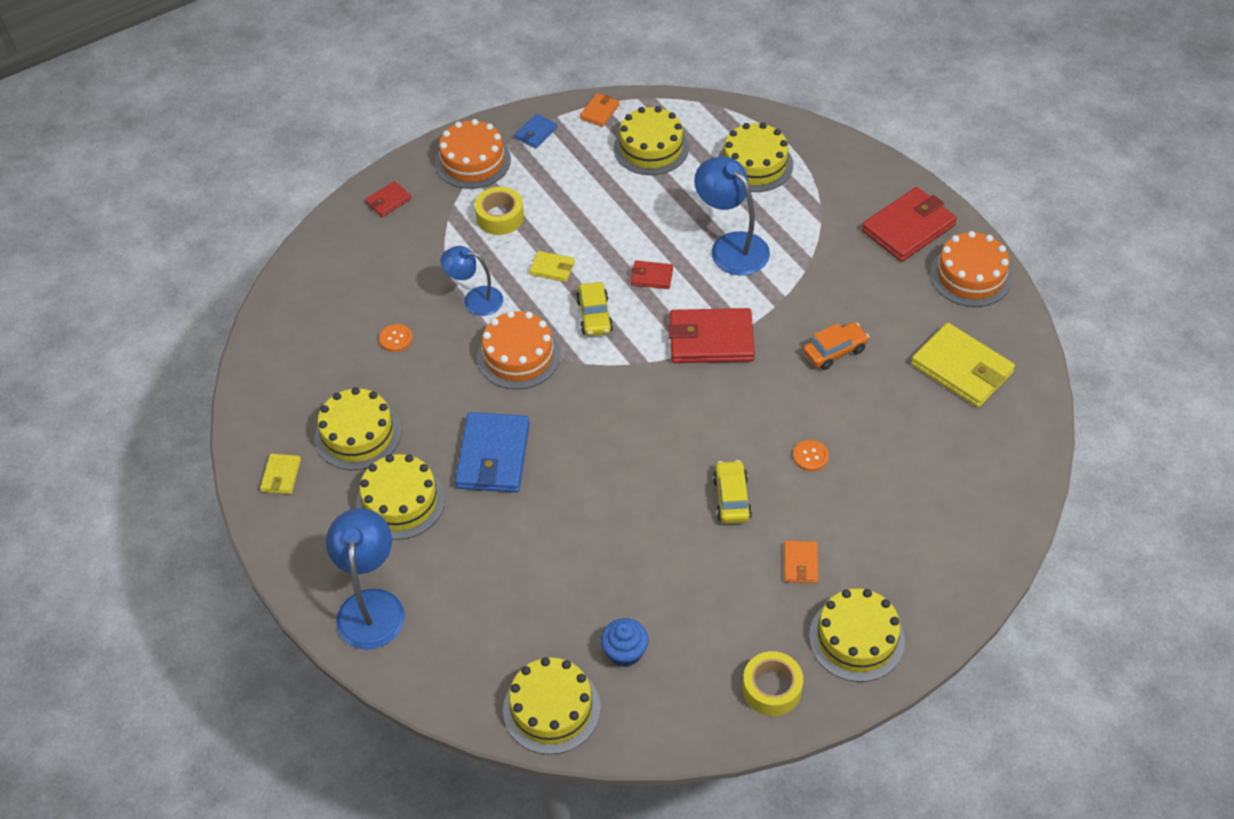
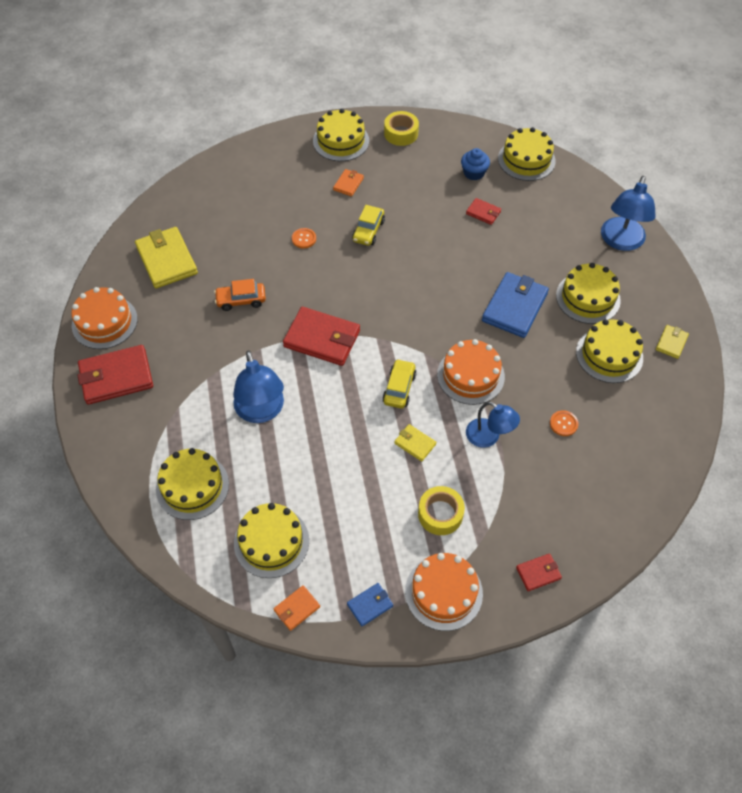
camera: 160 degrees left, 5 degrees up
red wallet [631,261,673,289] -> red wallet moved to [466,198,501,225]

